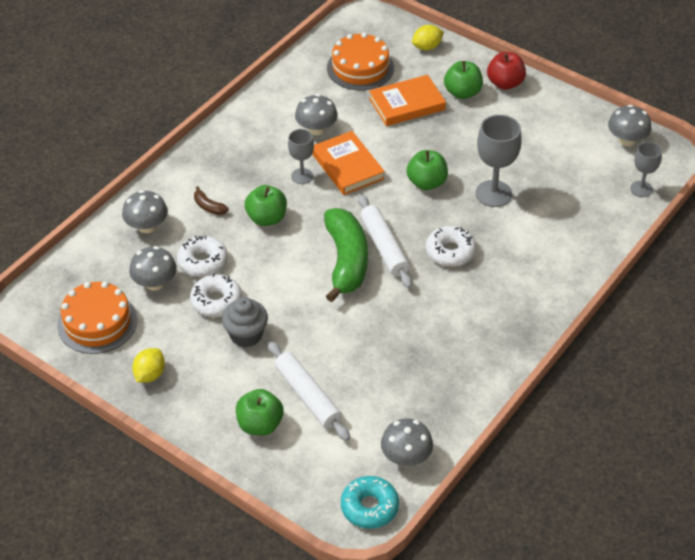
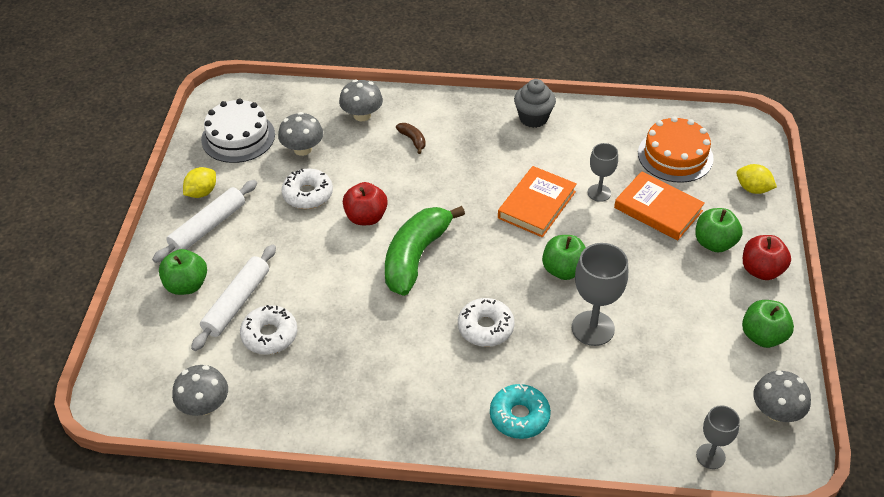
camera: 60 degrees right, 0 degrees up
orange cake [57,281,137,354] -> white cake [201,98,275,163]
yellow lemon [132,348,165,383] -> yellow lemon turned 45 degrees counterclockwise [183,167,216,198]
white donut [177,236,228,277] -> white donut moved to [240,305,298,354]
brown banana [194,186,229,215] -> brown banana turned 135 degrees clockwise [396,123,426,154]
grey cupcake [222,297,268,347] -> grey cupcake moved to [514,79,556,128]
green apple [245,185,287,226] -> green apple moved to [742,300,794,348]
grey goblet [288,129,314,184] -> grey goblet moved to [588,143,618,202]
grey mushroom [295,94,338,135] -> none
green banana [324,208,368,302] -> green banana turned 150 degrees clockwise [385,206,465,296]
turquoise donut [341,476,399,529] -> turquoise donut moved to [490,384,551,439]
white rolling pin [358,195,412,288] -> white rolling pin moved to [152,180,257,263]
none -> red apple [343,182,388,225]

